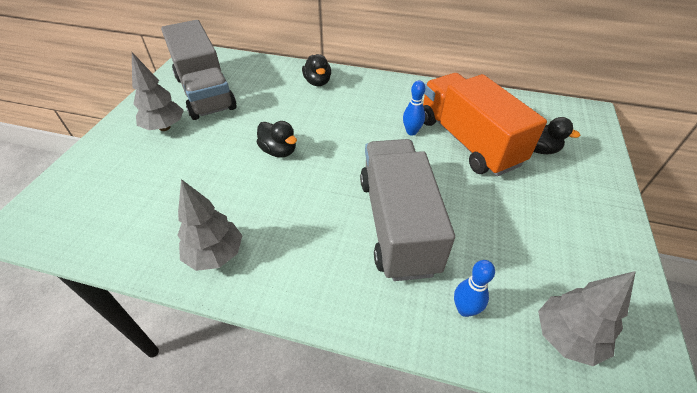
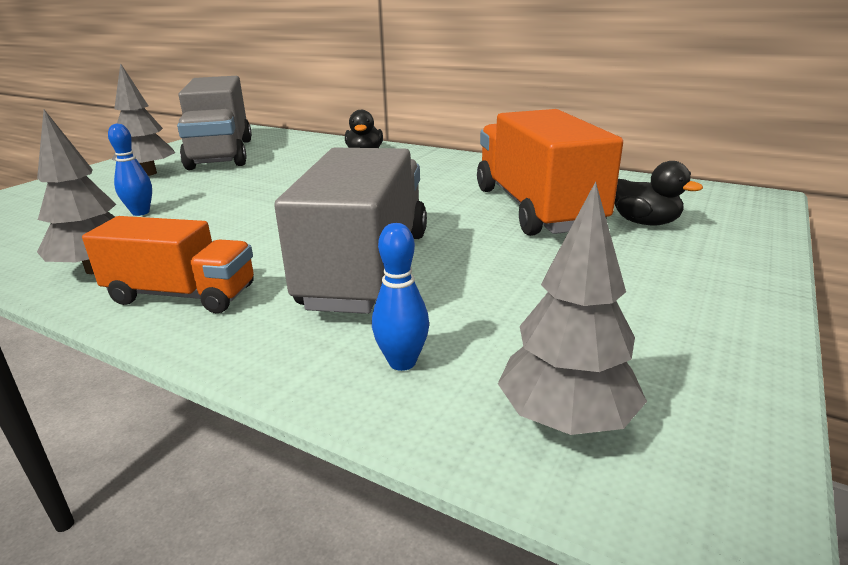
camera: 15 degrees right, 20 degrees down
black duck [256,121,297,158] -> none
blue bowling pin [403,80,425,135] -> blue bowling pin moved to [108,124,152,216]
none -> orange truck [82,216,254,313]

